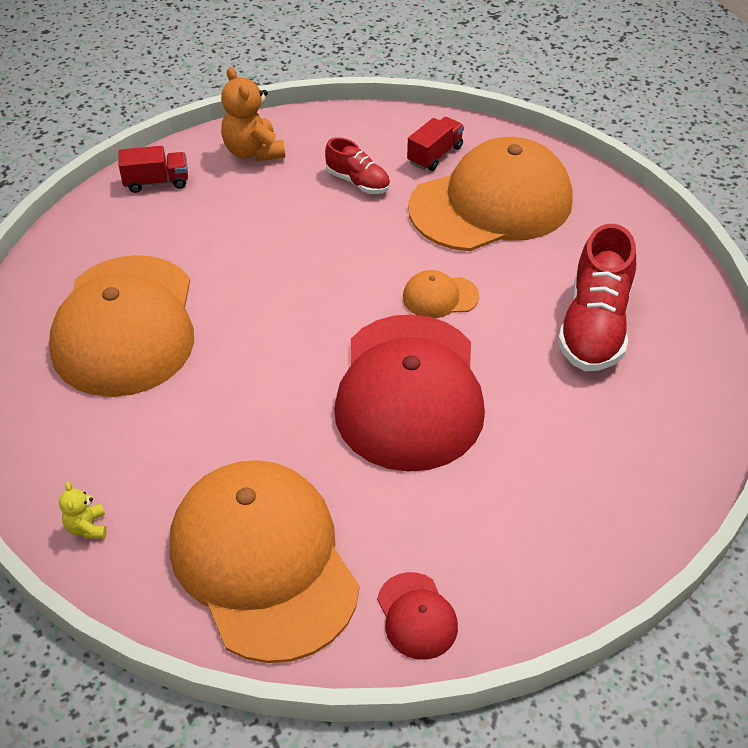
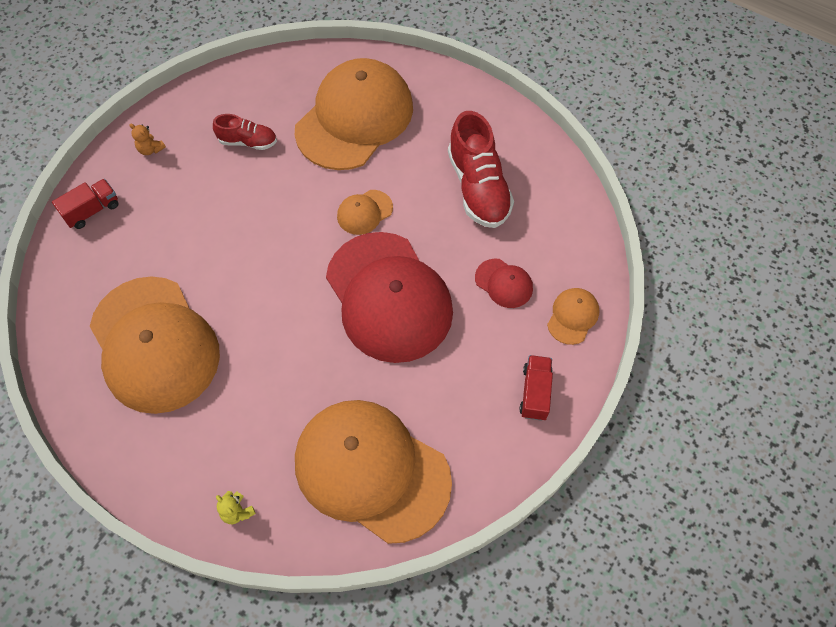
camera: 30 degrees left, 15 degrees up
orange teddy bear [221,67,285,161] -> orange teddy bear [130,123,166,155], size x0.51
red cap [377,572,458,660] -> red cap moved to [475,259,533,308]
red truck [407,117,464,171] -> red truck moved to [519,355,553,421]
none -> orange cap [547,288,599,345]

